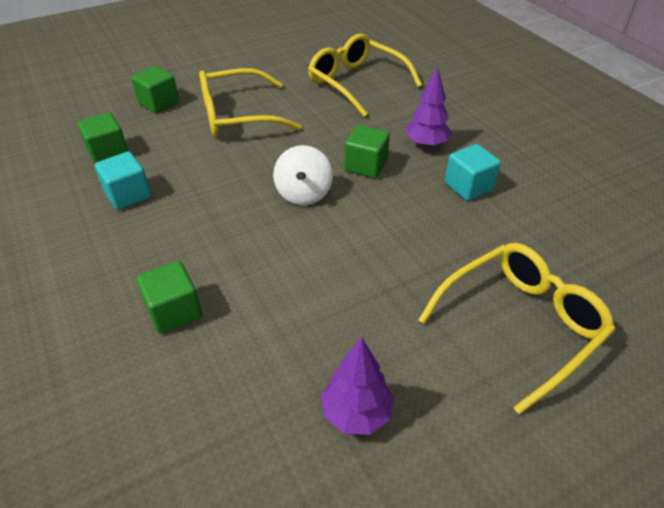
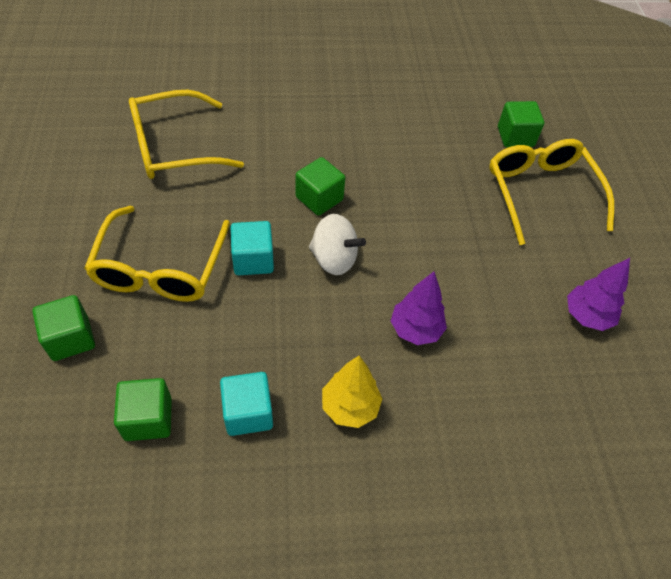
camera: 70 degrees left, 10 degrees up
green cube [137,261,202,334] -> green cube moved to [498,101,544,147]
purple tree [406,67,452,148] -> purple tree moved to [391,272,447,345]
turquoise cube [445,144,501,201] -> turquoise cube moved to [230,221,274,275]
none -> yellow tree [322,356,382,428]

